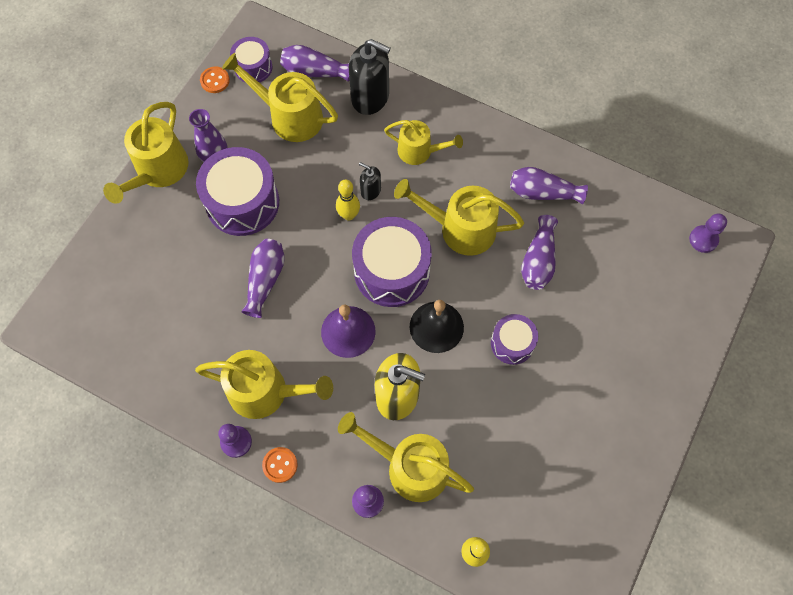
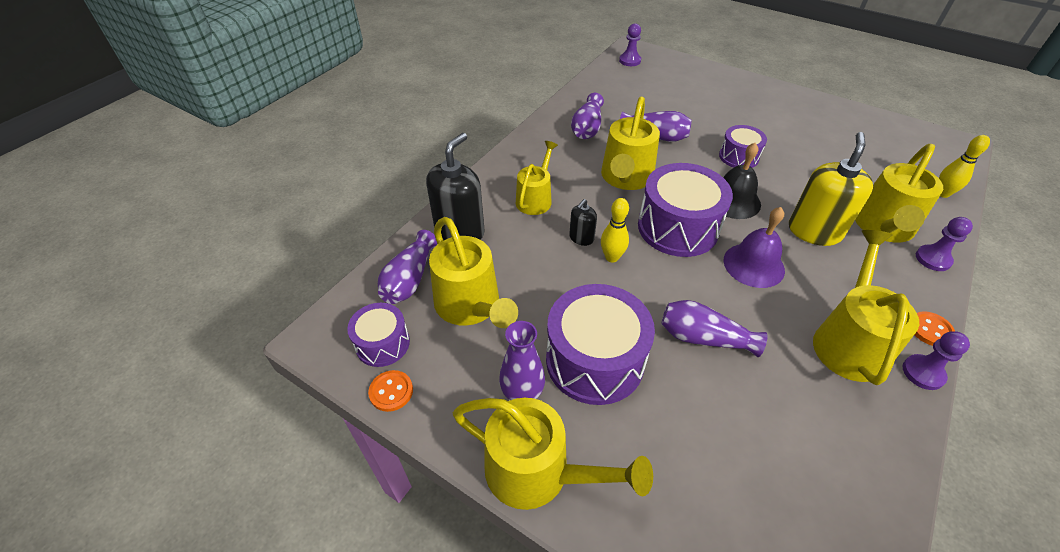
camera: 85 degrees left, 20 degrees down
yellow watering can [222,53,338,142] -> yellow watering can turned 60 degrees counterclockwise [429,217,518,328]

